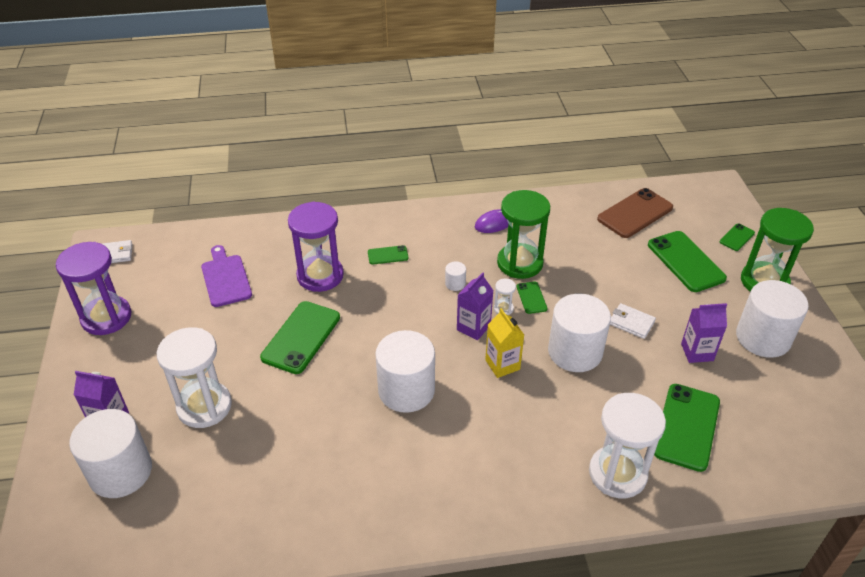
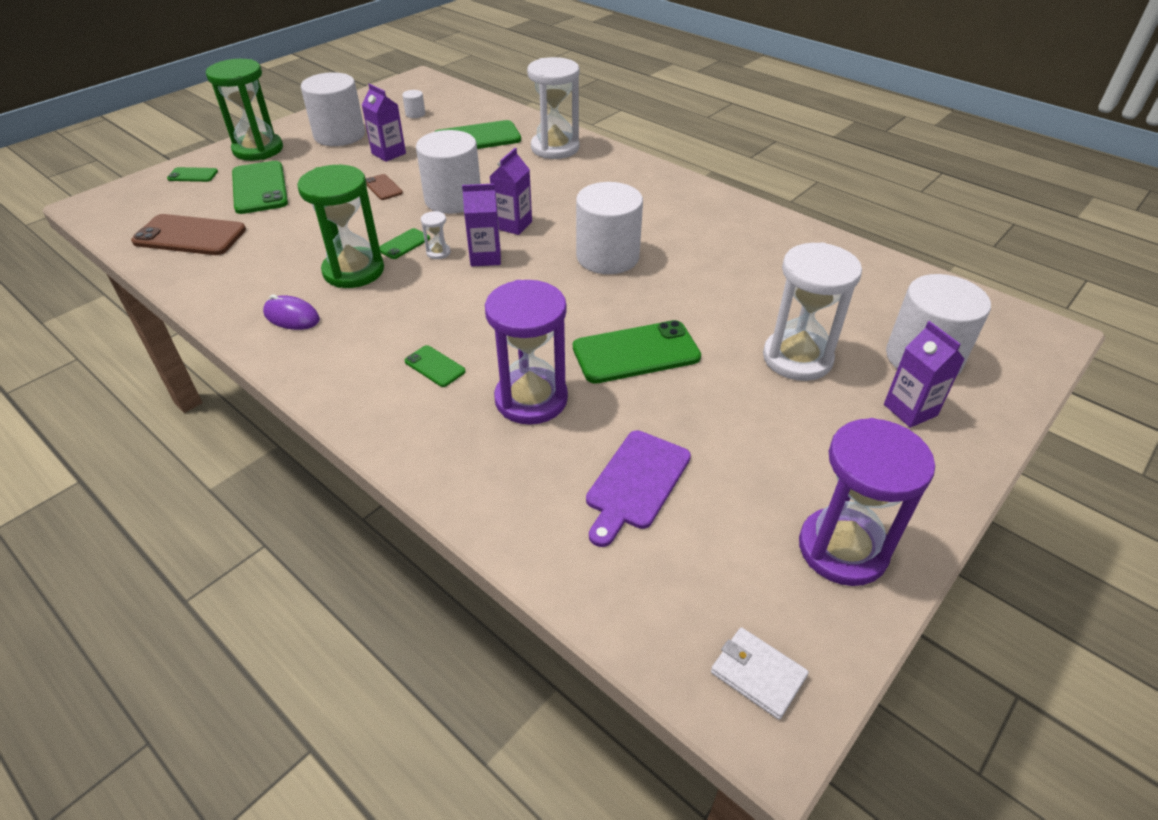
camera: 130 degrees left, 0 degrees up
white cylinder [445,262,466,291] -> white cylinder moved to [402,90,425,118]
yellow carton [485,308,524,378] -> purple carton [489,148,532,235]
white wallet [610,303,656,339] -> brown phone [366,174,403,200]
green phone [648,231,727,292] -> green phone turned 45 degrees counterclockwise [232,161,288,214]

